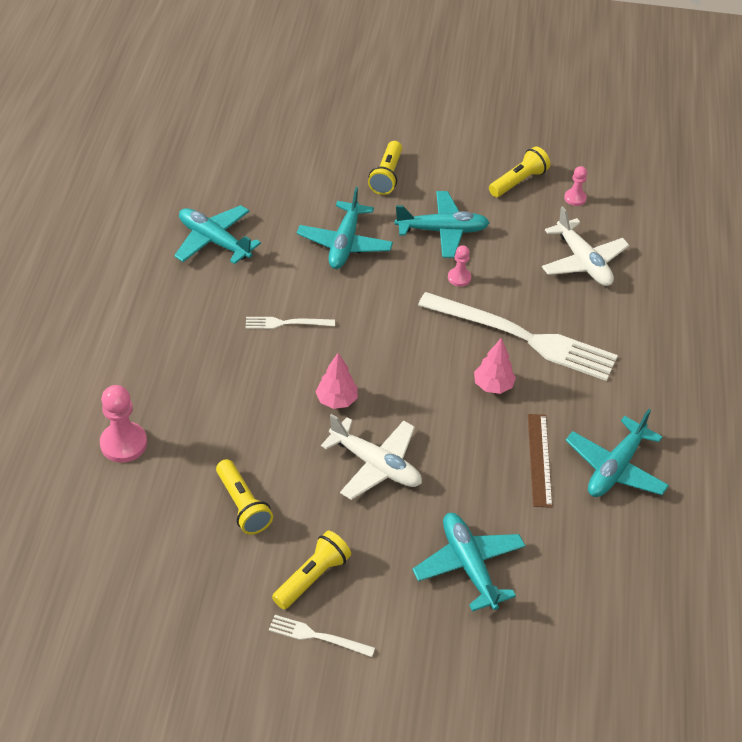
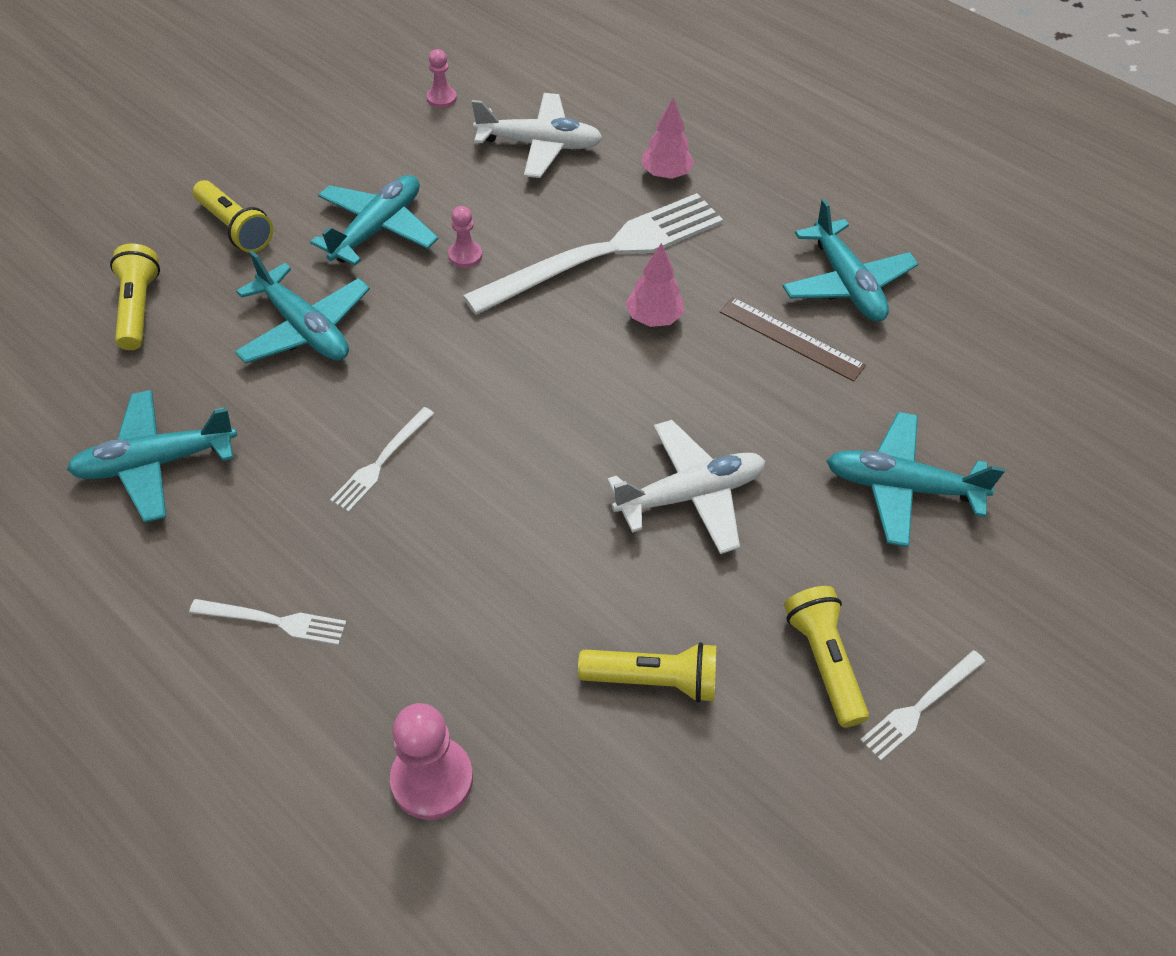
camera: 55 degrees left, 5 degrees up
pink tree [316,353,358,409] -> pink tree moved to [642,97,694,179]
yellow flashlight [489,146,550,197] -> yellow flashlight moved to [110,244,160,350]
none -> white fork [189,599,347,645]

